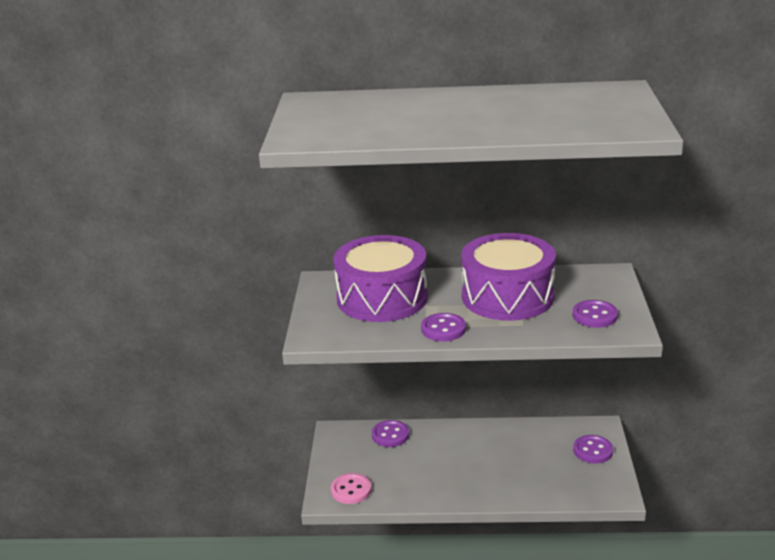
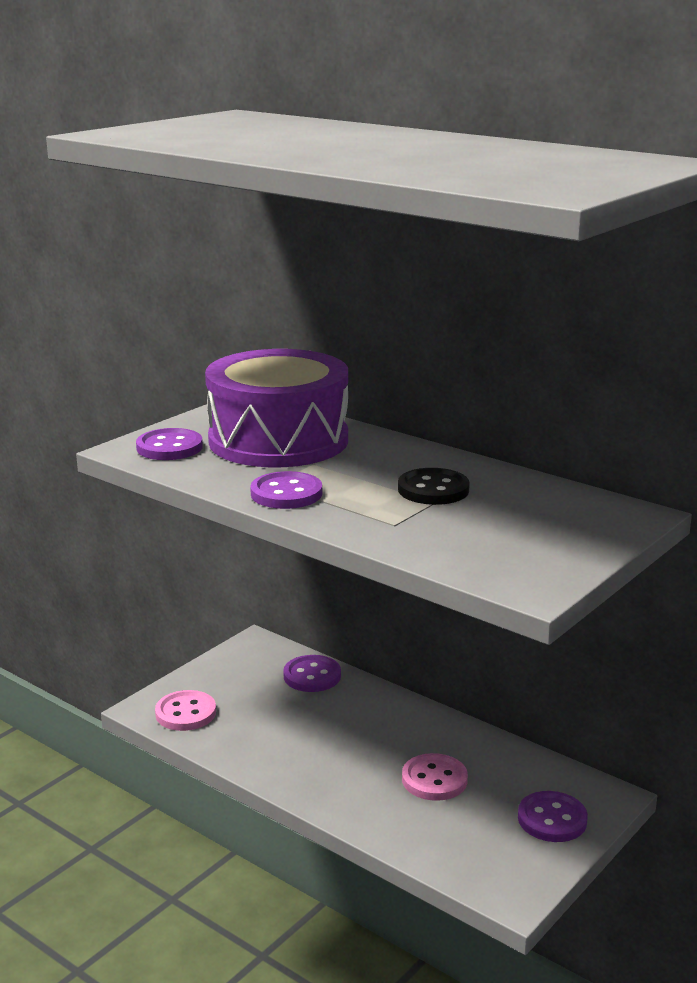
camera: 35 degrees right, 5 degrees down
purple drum [461,233,556,321] -> black button [398,468,470,505]
purple button [573,300,618,328] -> purple button moved to [136,428,203,460]
none -> pink button [402,753,468,801]

